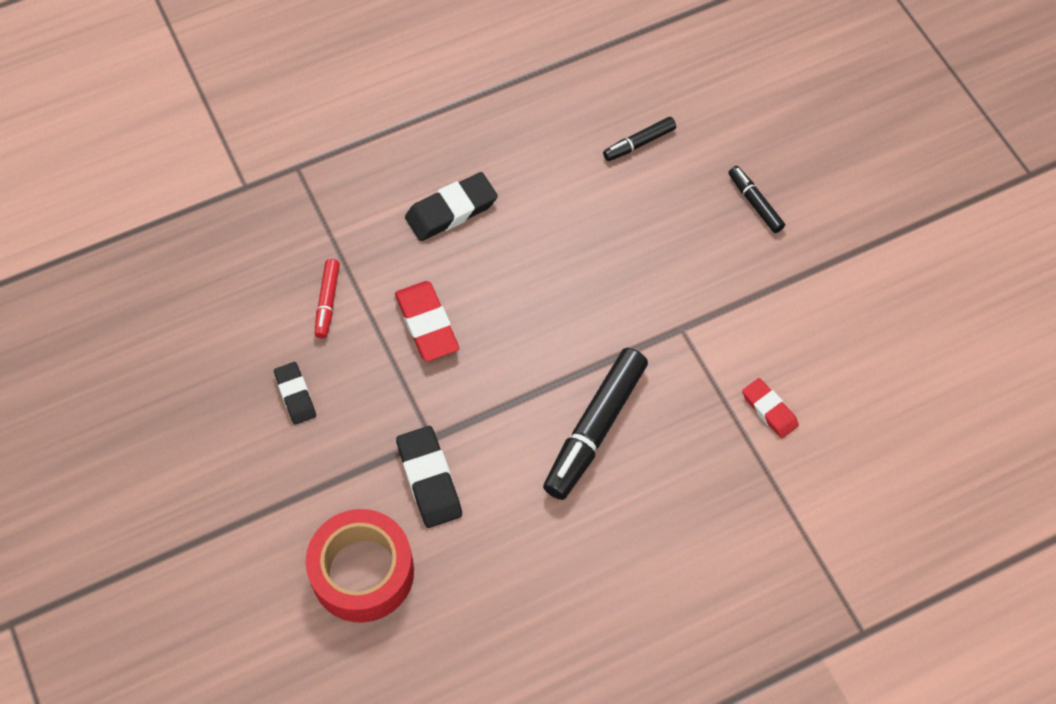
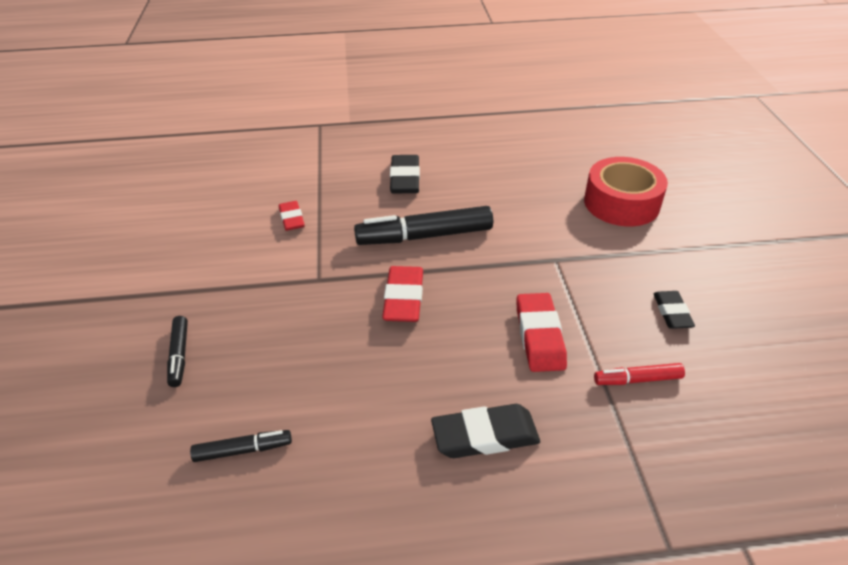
camera: 160 degrees left, 20 degrees down
red marker [315,259,340,338] -> red marker turned 120 degrees counterclockwise [594,363,685,385]
black eraser [396,426,462,528] -> black eraser moved to [390,155,420,193]
black marker [543,348,648,500] -> black marker turned 150 degrees counterclockwise [354,206,493,245]
none -> red eraser [382,266,423,322]

